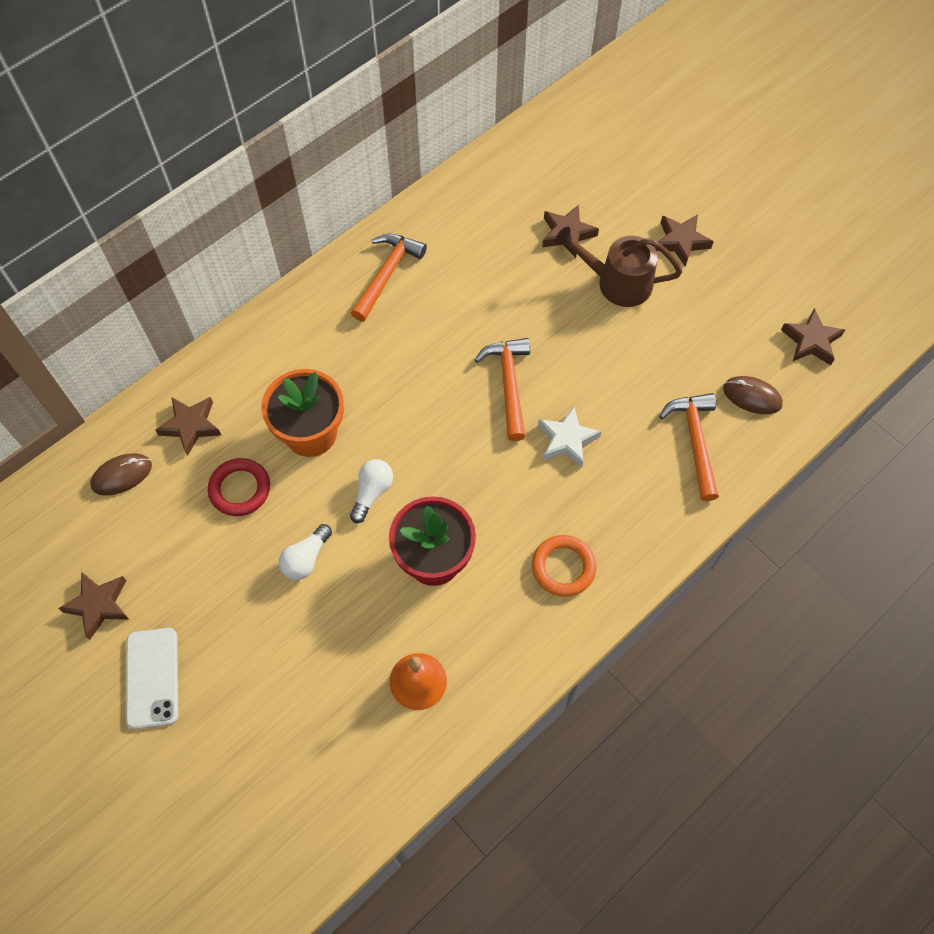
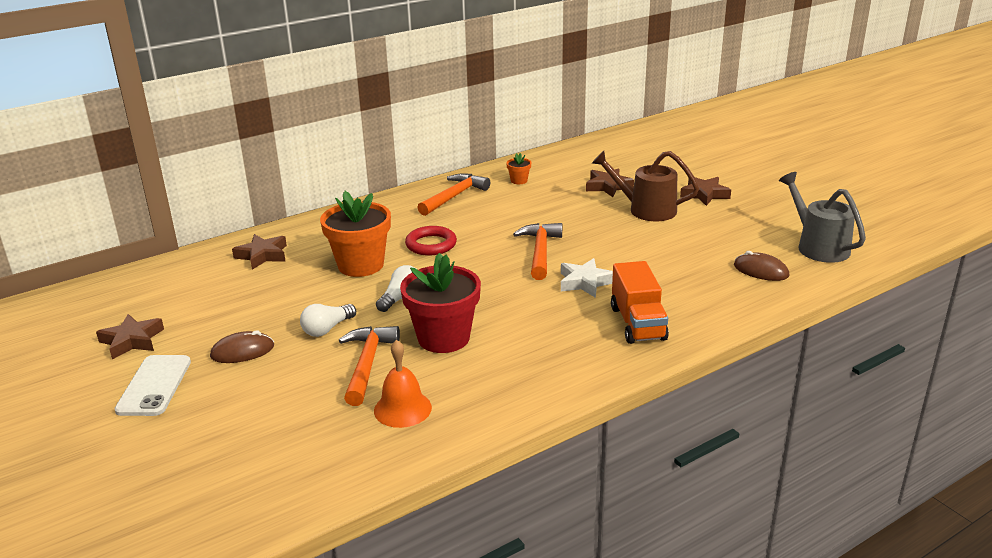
camera: 10 degrees right, 35 degrees down
brown mouse [90,453,152,496] -> brown mouse moved to [210,331,274,363]
red ring [208,458,270,516] -> red ring moved to [405,226,457,256]
orange ring [532,535,596,597] -> none
orange hammer [659,393,719,501] -> orange hammer moved to [339,326,400,406]
brown star [781,308,845,365] -> grey watering can [779,172,866,263]
none -> orange flower pot [506,153,531,184]
none -> orange truck [611,261,669,344]

